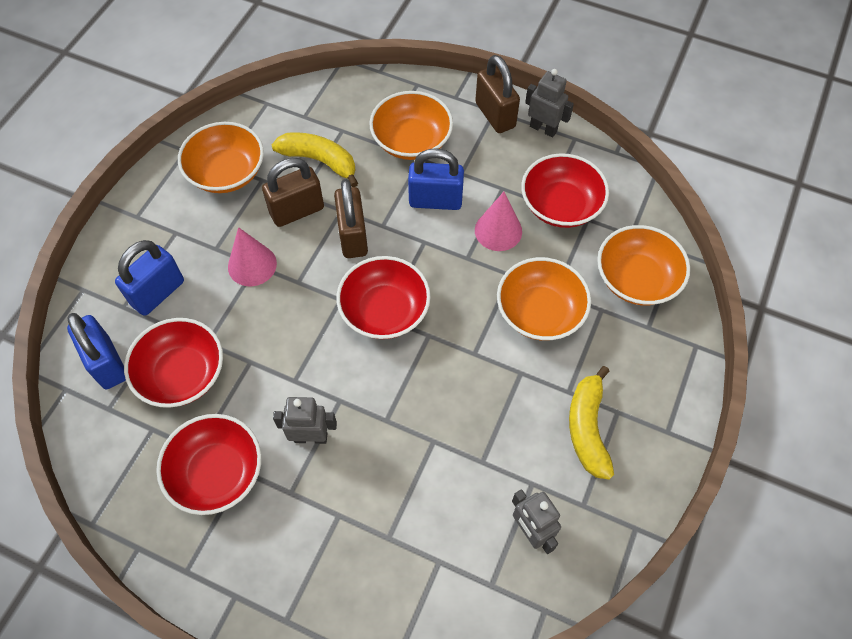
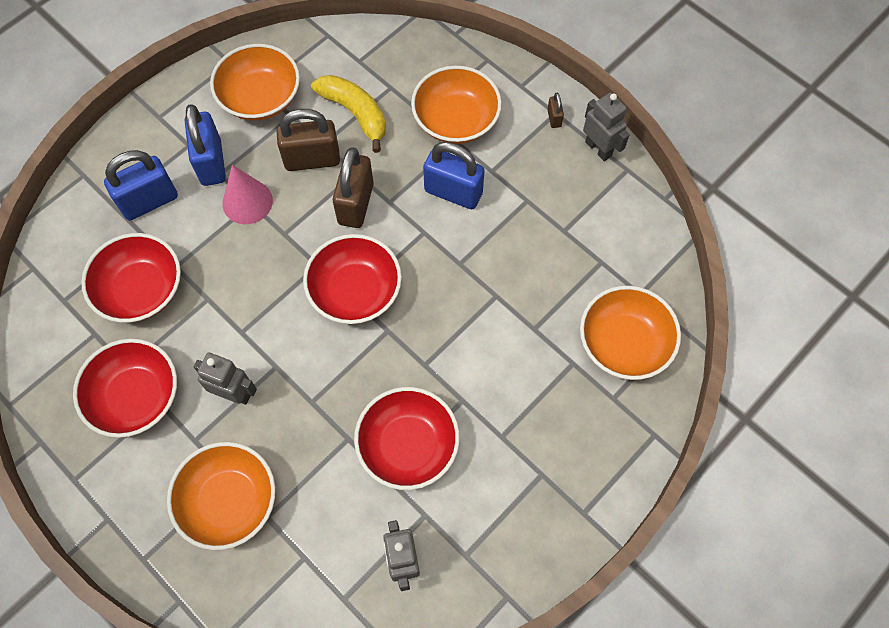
camera: 20 degrees right, 5 degrees up
blue padlock [67,313,126,389] -> blue padlock moved to [185,104,226,186]
brown padlock [475,55,520,133] -> brown padlock [547,93,564,128], size x0.45
pink cone [475,192,522,251] -> none
orange bowl [497,257,591,341] -> orange bowl moved to [167,442,275,550]
red bowl [521,153,609,228] -> red bowl moved to [354,387,460,490]
yellow banana [569,366,614,480] -> none

